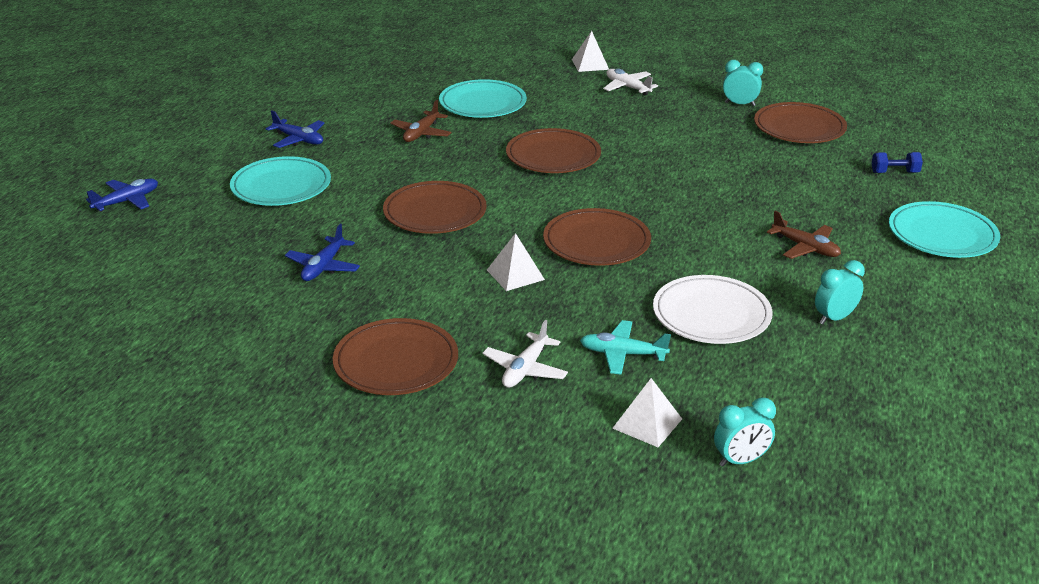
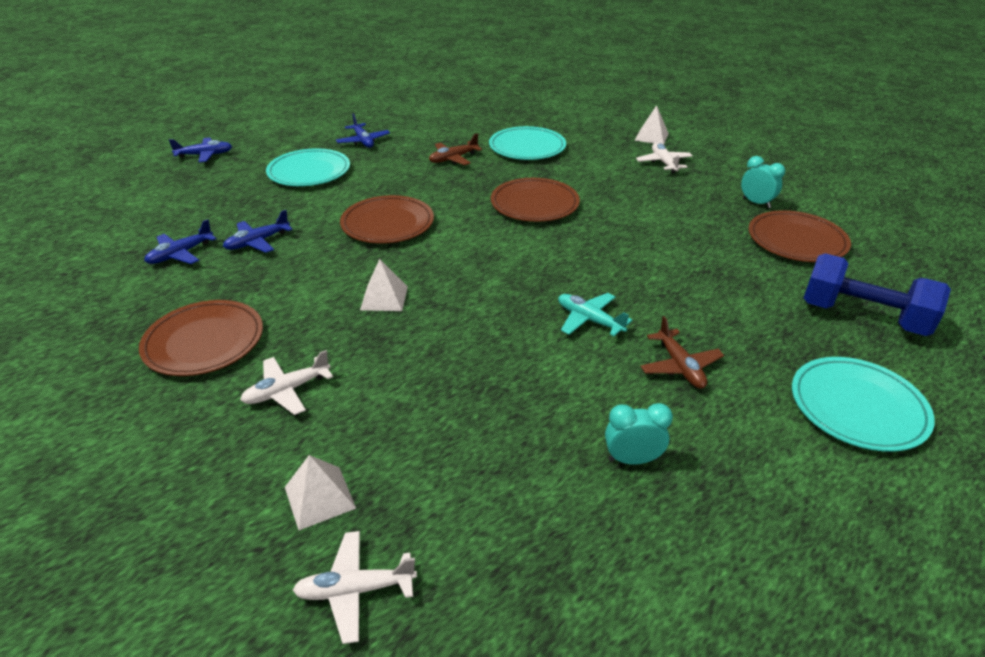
camera: 30 degrees right, 5 degrees up
brown plate [543,208,651,266] -> none
turquoise plane [580,320,671,375] -> turquoise plane moved to [558,293,632,336]
white plate [653,275,772,344] -> none
turquoise clock [714,397,776,467] -> white plane [293,531,417,644]
blue dumbbell [871,152,923,173] -> blue dumbbell [804,253,951,336], size x2.26
none -> blue plane [144,219,217,264]

